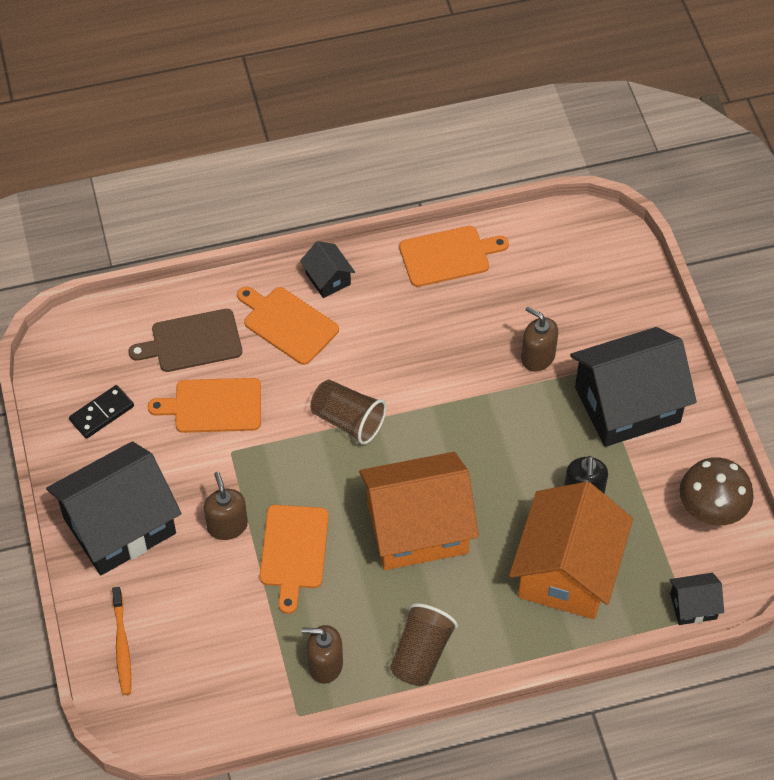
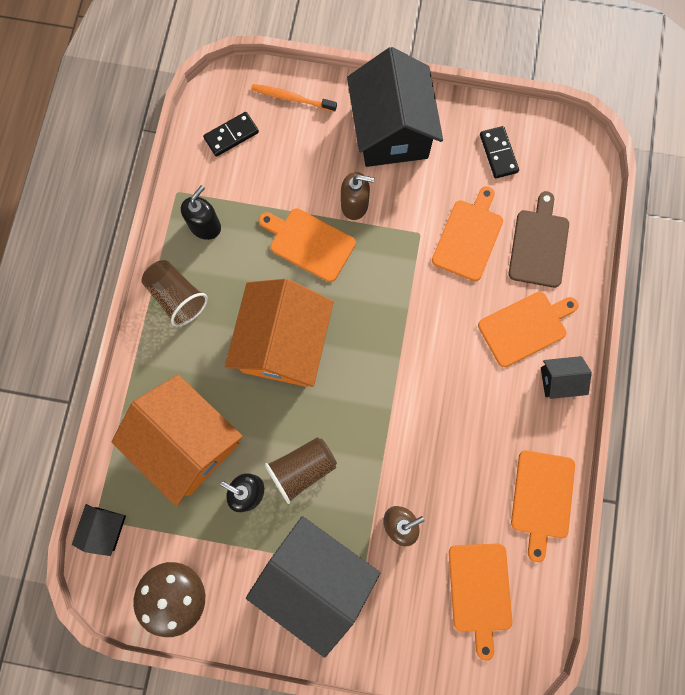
camera: 115 degrees right, 20 degrees up
brown soap dispenser [301,625,343,684] -> black soap dispenser [181,185,221,240]
brown cup [310,380,387,445] -> brown cup moved to [265,437,337,504]
black house [570,327,697,447] -> black house turned 60 degrees counterclockwise [246,516,380,658]
none -> black domino [203,112,259,157]
none -> orange cutting board [449,543,512,661]

